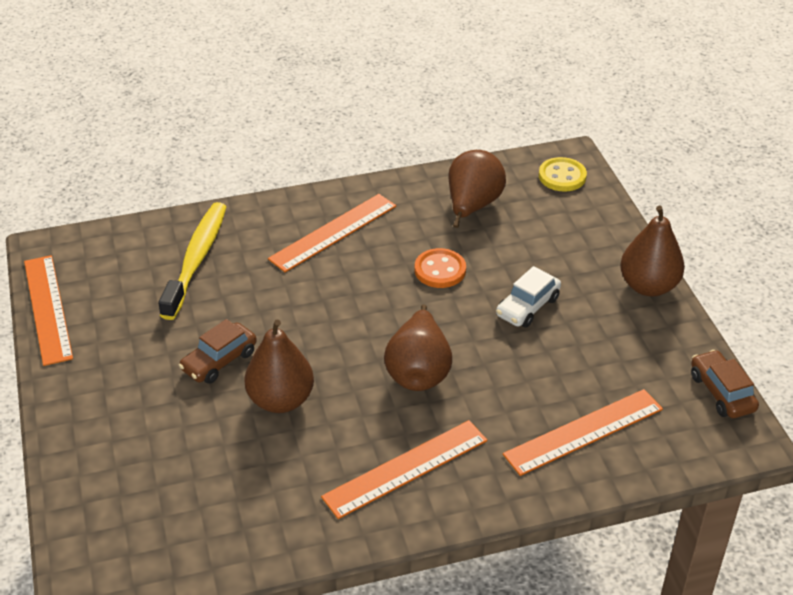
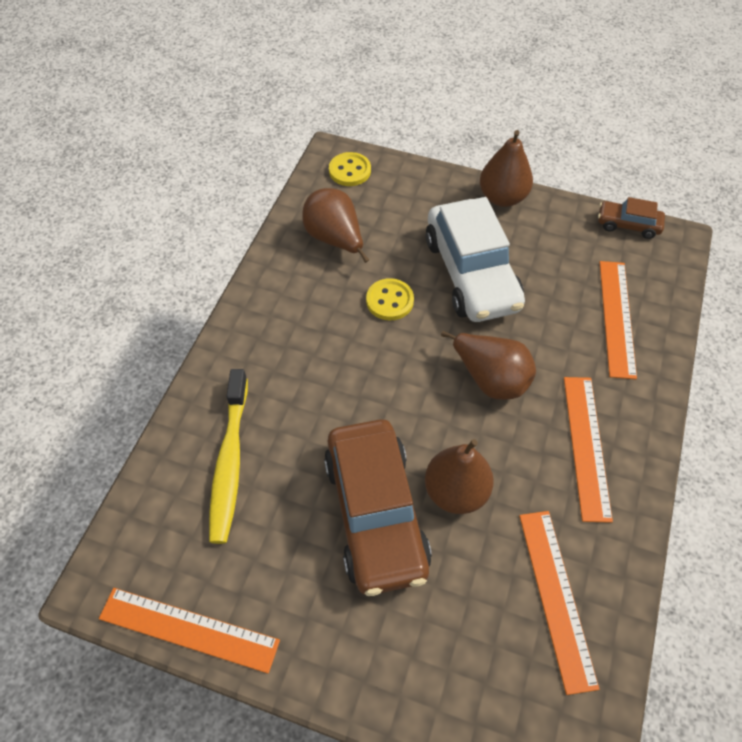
camera: 55 degrees left, 15 degrees up
yellow toothbrush [158,202,226,320] -> yellow toothbrush turned 135 degrees counterclockwise [209,369,248,544]
brown car [179,319,257,384] -> brown car [324,419,432,596], size x2.11
orange ruler [268,194,396,272] -> orange ruler moved to [519,511,599,695]
orange button [415,248,466,288] -> yellow button [366,278,414,320]
white car [496,266,561,328] -> white car [426,197,525,322], size x2.11

